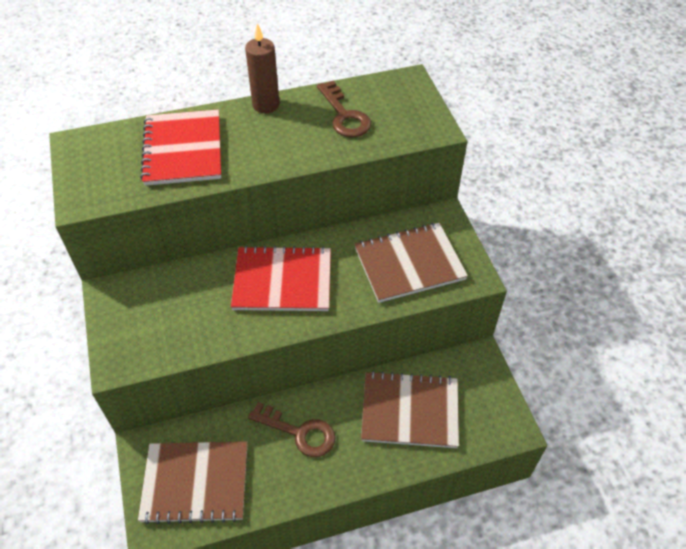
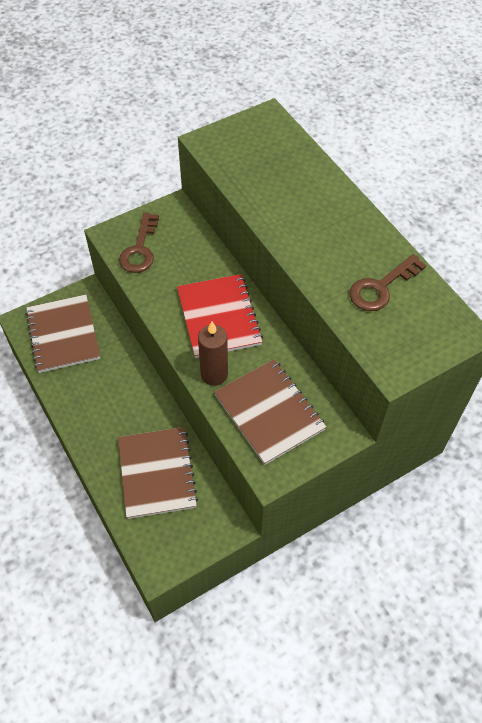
camera: 75 degrees right, 5 degrees up
red notebook [140,109,221,186] -> none
brown candle [245,23,280,113] -> brown candle moved to [198,321,228,386]
brown key [248,402,335,457] -> brown key moved to [119,212,159,273]

